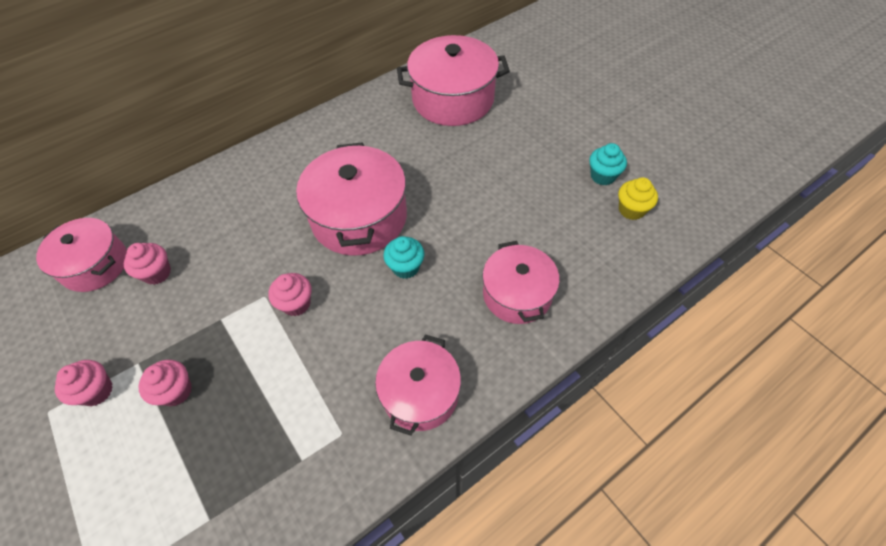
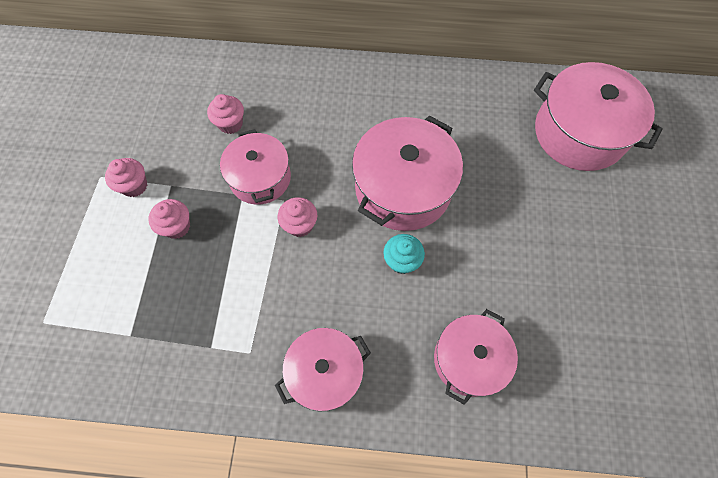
camera: 40 degrees right, 10 degrees up
pink pot [36,218,127,292] -> pink pot moved to [220,129,291,205]
turquoise cupcake [589,143,627,185] -> none
yellow cupcake [618,177,658,220] -> none

